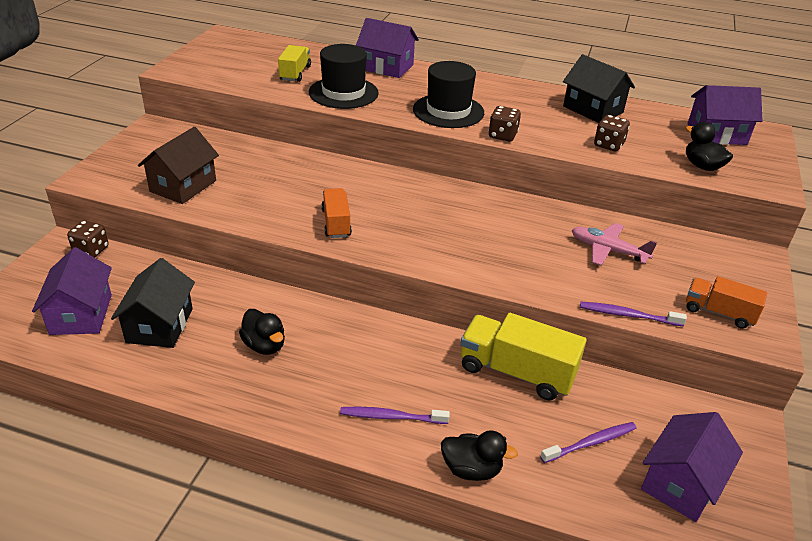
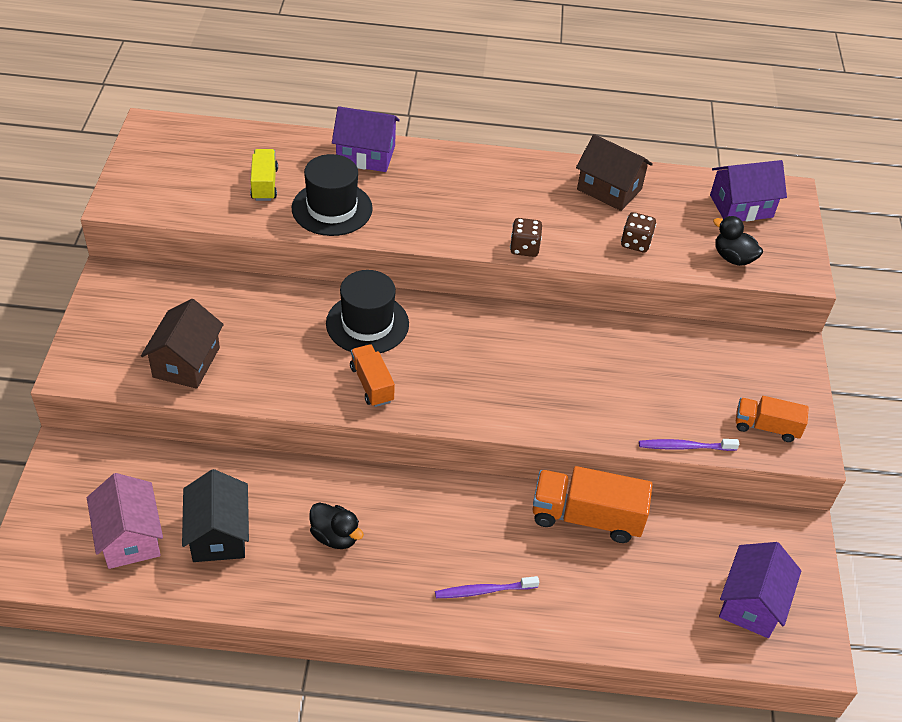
camera: 15 degrees left, 10 degrees up
purple house [32,247,112,335] -> pink house [87,473,163,569]
brown dice [67,220,108,258] -> none
black hat [413,61,484,128] -> black hat moved to [326,270,409,353]
black duck [441,430,518,481] -> none
yellow truck [460,313,586,401] -> orange truck [532,466,653,543]
purple toothbrush [540,422,637,463] -> none
black house [563,54,635,123] -> brown house [576,134,653,211]
pink plane [572,223,657,266] -> none

